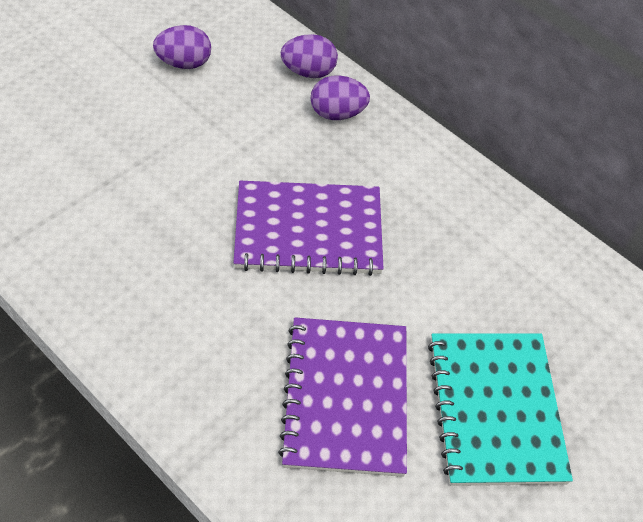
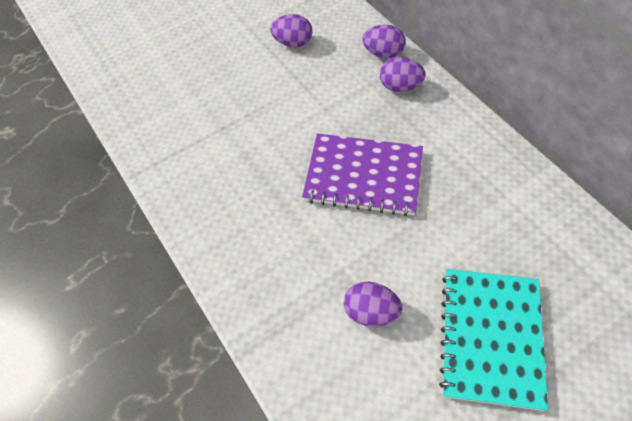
camera: 20 degrees right, 5 degrees up
purple notebook [278,317,407,477] -> purple egg [344,282,402,326]

